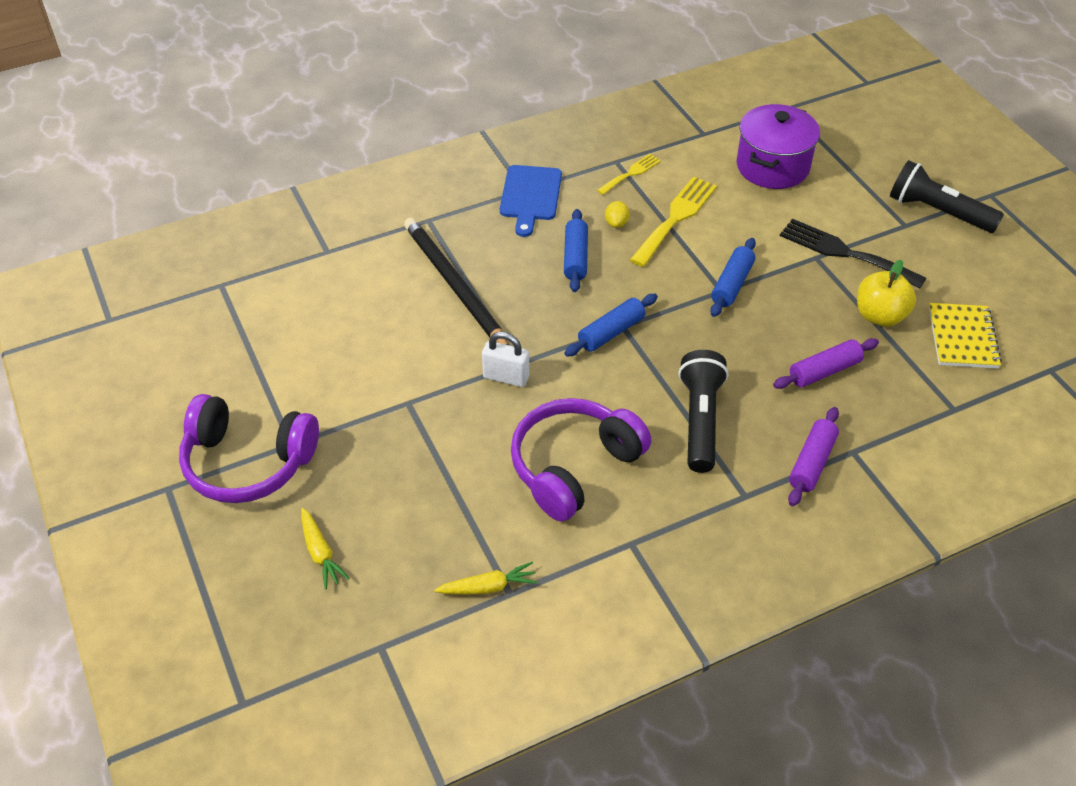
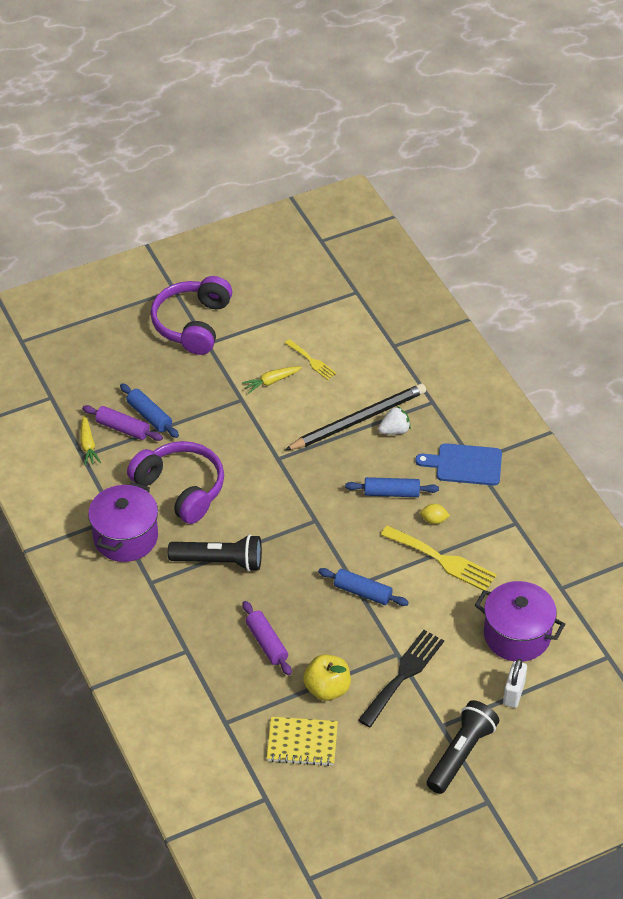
camera: 90 degrees right, 0 degrees up
yellow carrot [301,508,350,589] -> yellow carrot moved to [242,366,302,393]
white padlock [482,332,529,387] -> white padlock moved to [503,659,527,708]
blue rolling pin [564,294,658,357] -> blue rolling pin moved to [120,383,179,438]
yellow fork [597,154,661,195] -> yellow fork moved to [285,339,337,380]
purple rolling pin [788,407,839,506] -> purple rolling pin moved to [82,405,163,441]
none -> purple pot [88,482,158,562]
none -> white strawberry [378,406,411,435]

